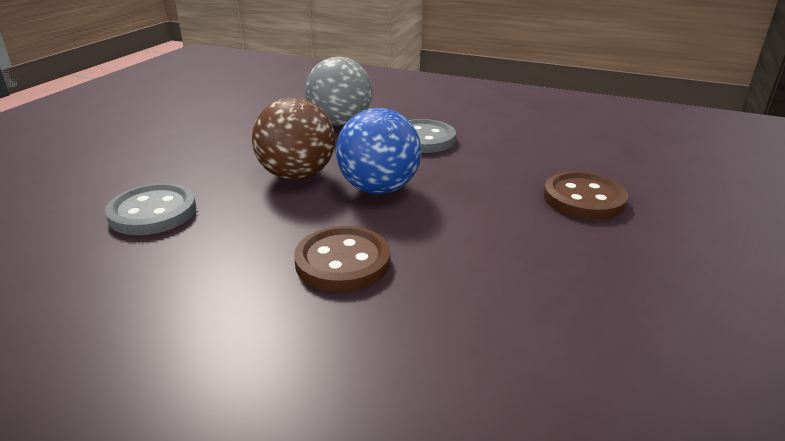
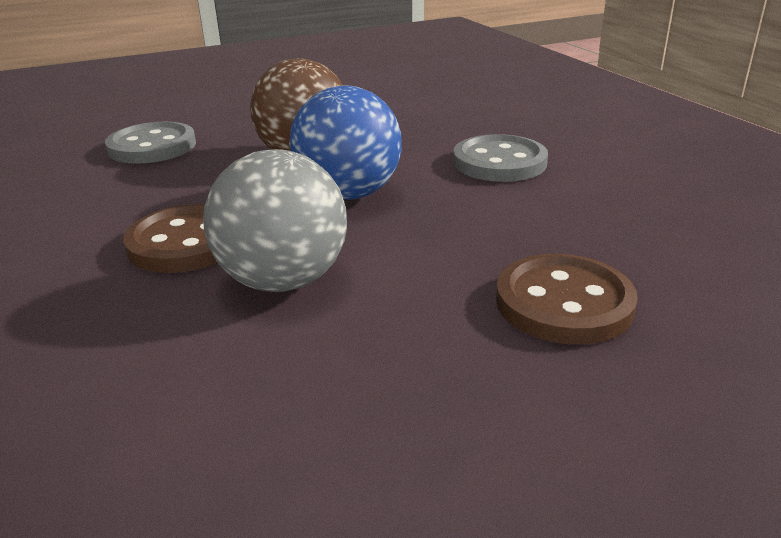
camera: 45 degrees right, 0 degrees up
grey ball [305,57,373,126] -> grey ball moved to [203,149,347,292]

